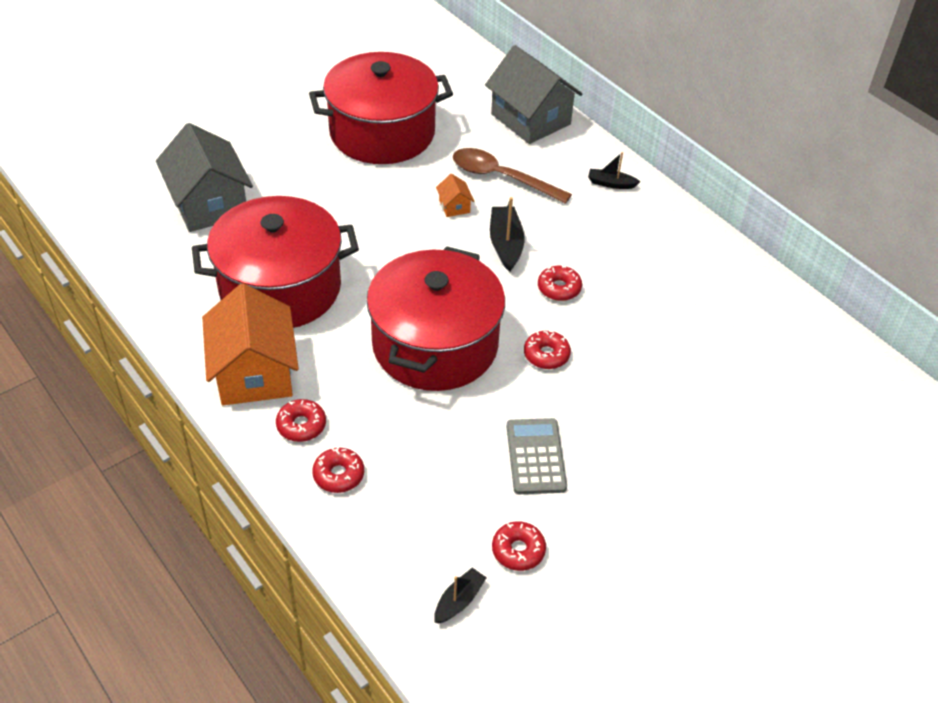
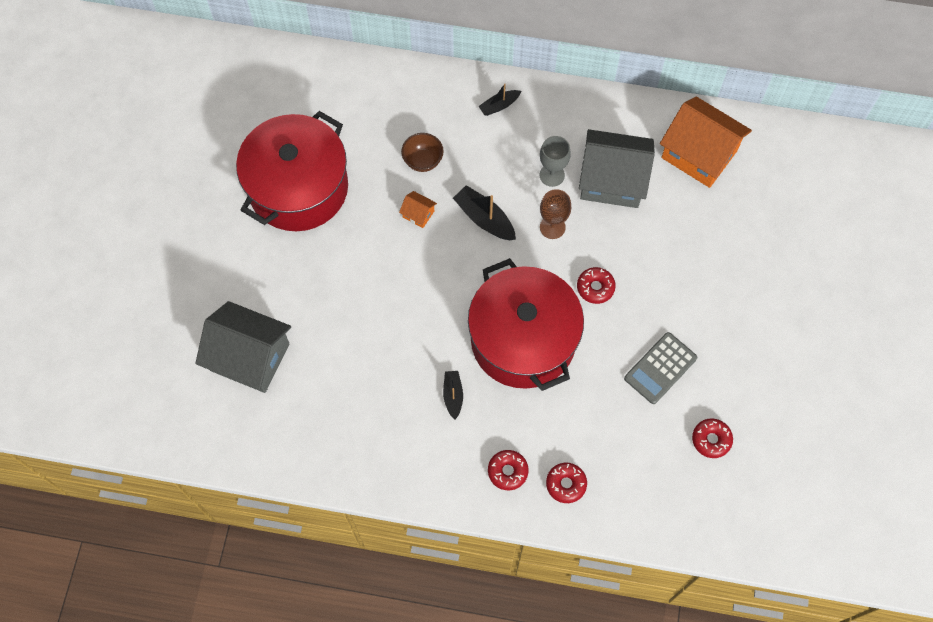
camera: 40 degrees left, 20 degrees up
red pot [192,196,359,328] -> none
orange house [202,283,299,405] -> orange house moved to [660,97,752,188]
black boat [434,568,487,623] -> black boat moved to [443,371,463,419]
brown spoon [453,148,572,204] -> brown bowl [401,133,444,172]
grey house [485,45,582,144] -> grey house moved to [579,129,655,208]
grey calculator [507,418,567,494] -> grey calculator turned 90 degrees counterclockwise [624,332,697,404]
red donut [538,265,582,301] -> brown goblet [540,189,571,239]
none -> grey goblet [540,136,571,187]

